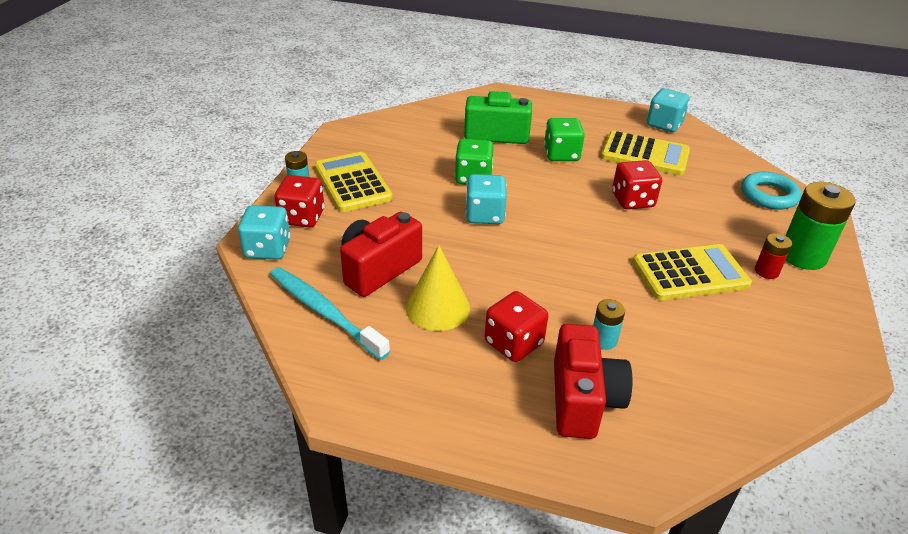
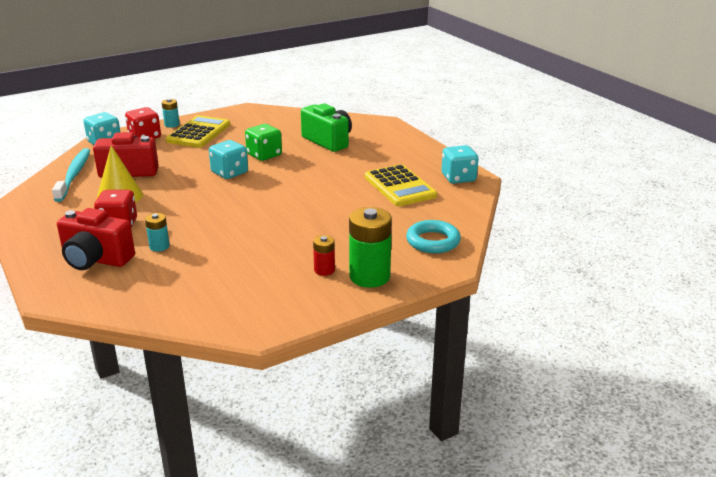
camera: 45 degrees right, 10 degrees down
green dice [544,118,585,161] -> none
red camera [554,324,632,439] -> red camera turned 60 degrees clockwise [57,208,135,270]
red dice [612,160,662,209] -> none
yellow calculator [633,244,752,301] -> none

